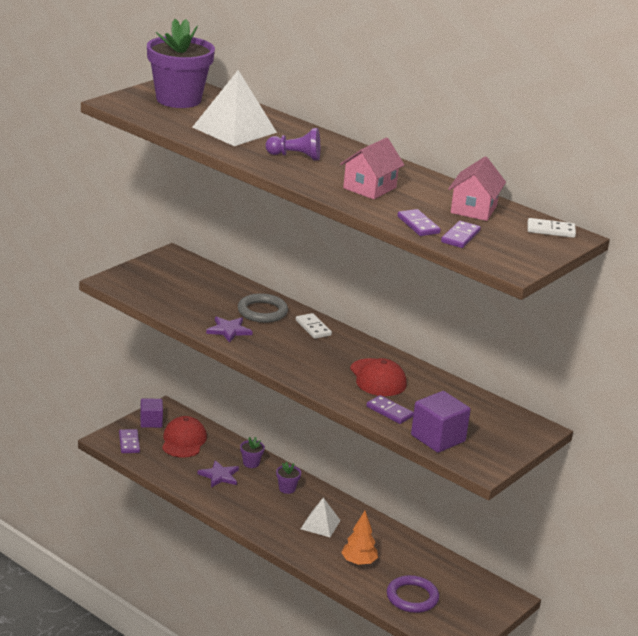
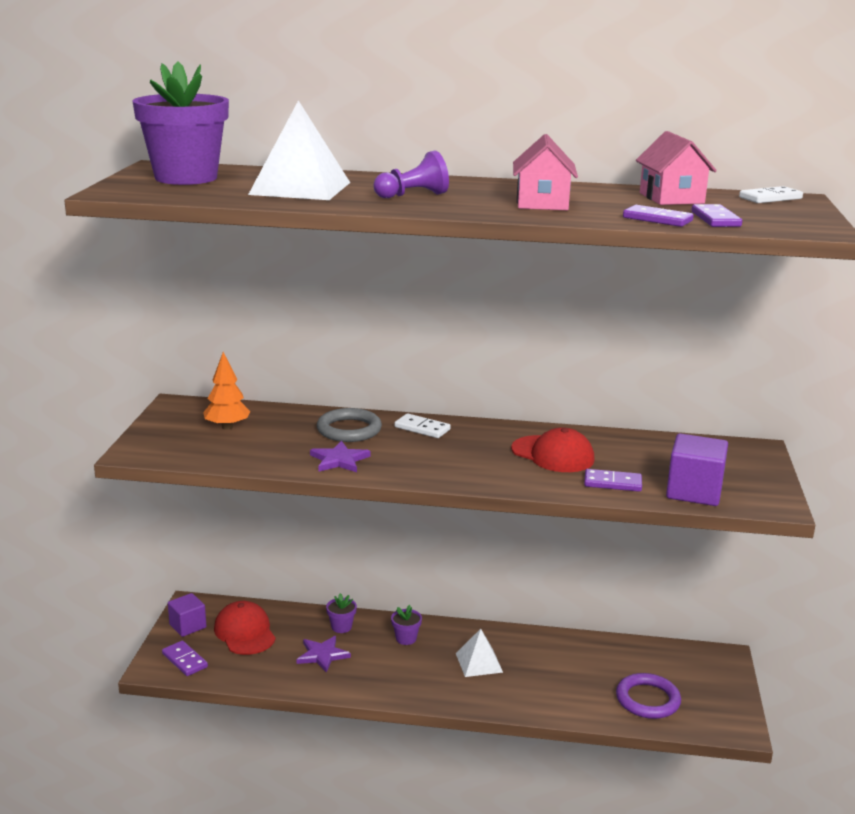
camera: 30 degrees left, 5 degrees down
orange tree [341,511,378,565] -> orange tree moved to [203,352,251,430]

